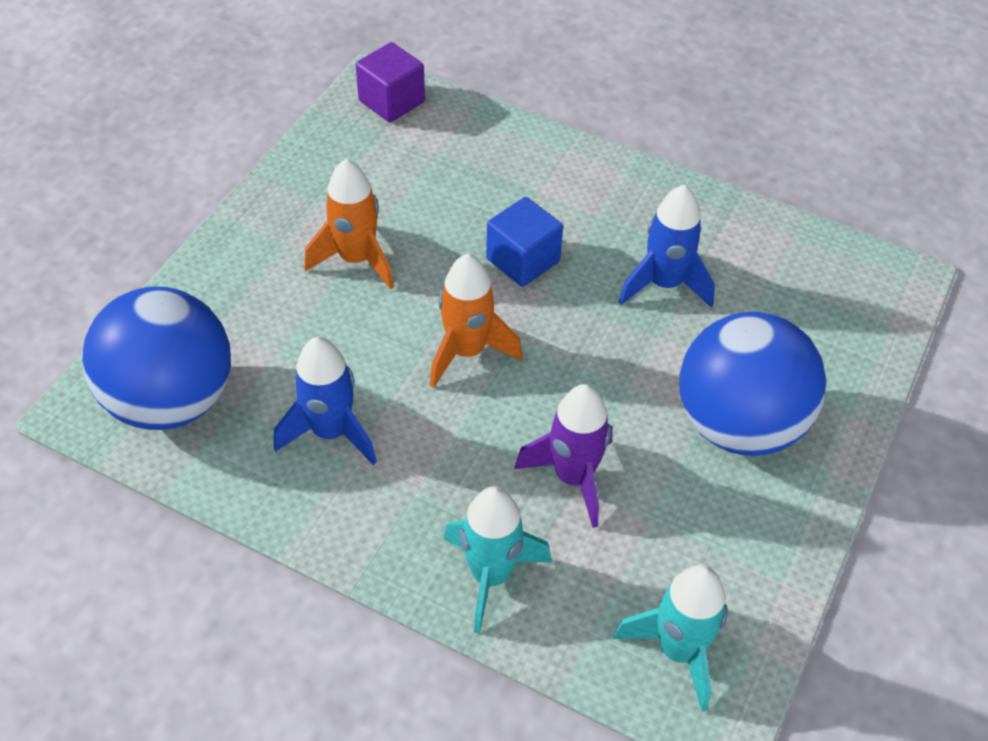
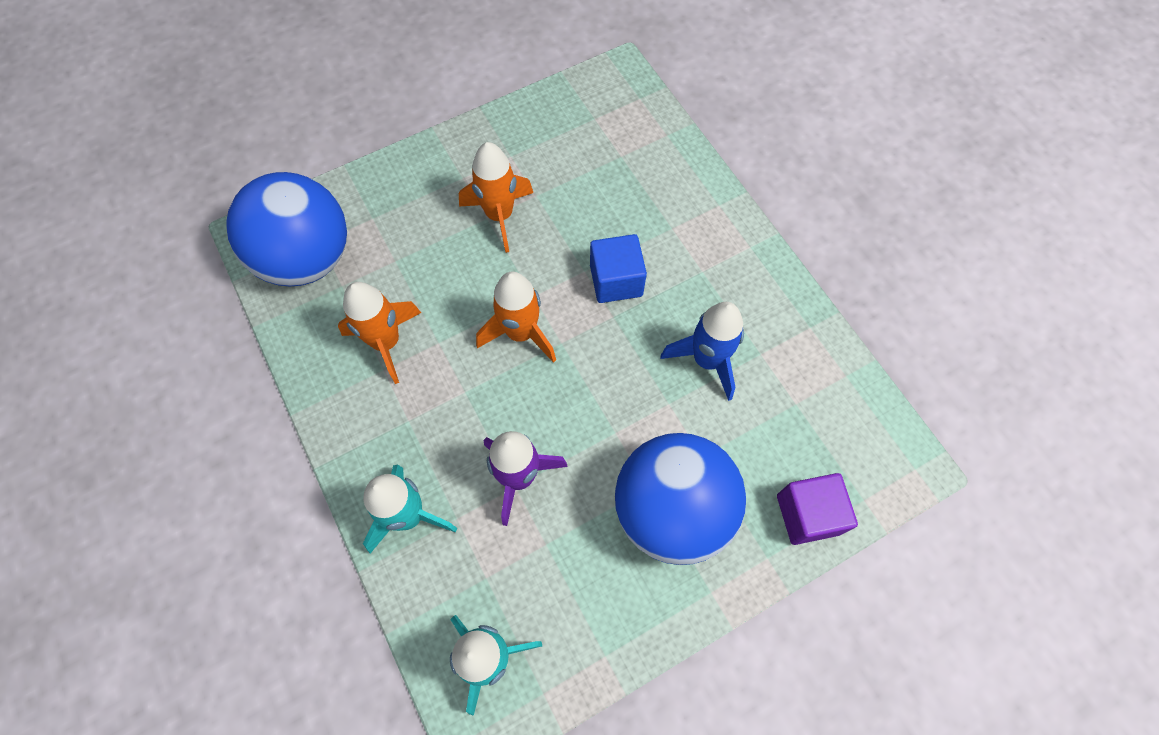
camera: 35 degrees right, 15 degrees up
blue rocket [274,337,377,465] -> orange rocket [338,282,421,384]
purple cube [356,42,425,122] -> purple cube moved to [777,473,858,545]

